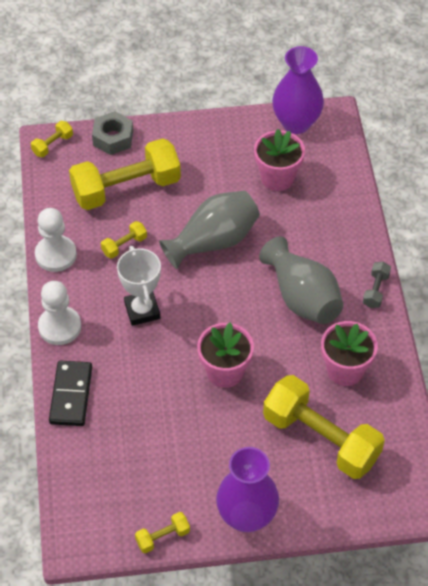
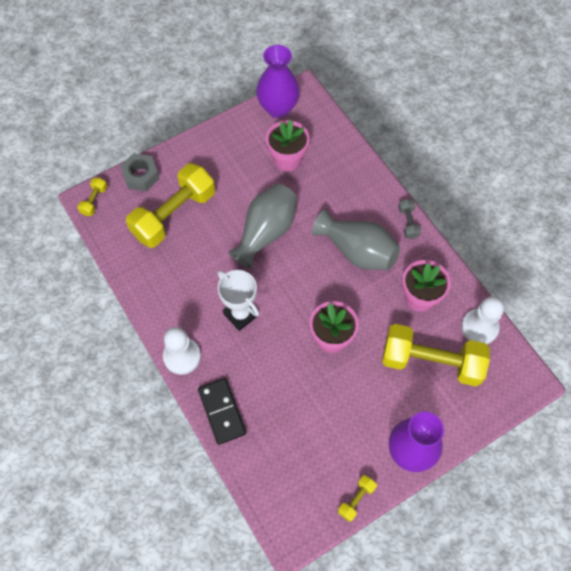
camera: 25 degrees left, 10 degrees up
white pawn [35,208,77,272] -> white pawn moved to [461,297,504,344]
yellow dumbbell [101,221,147,259] -> none

